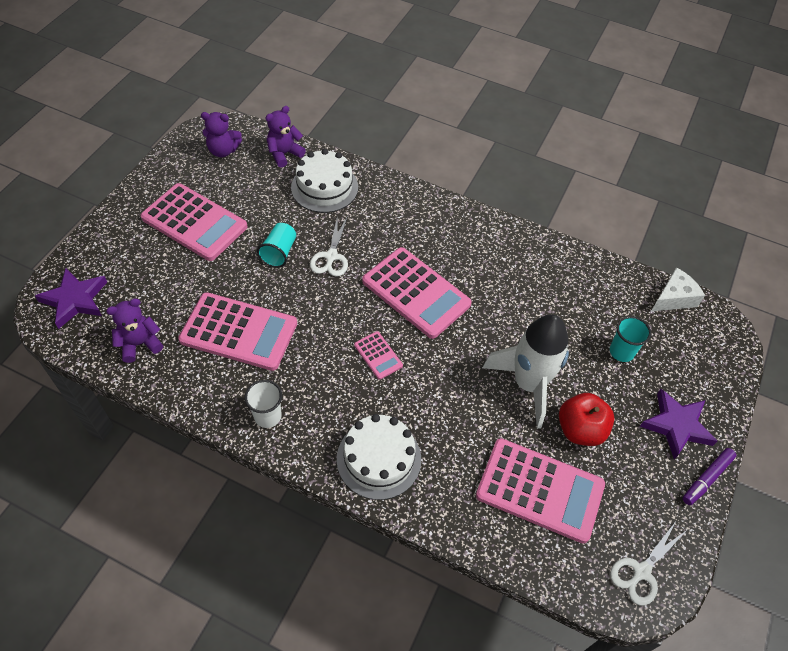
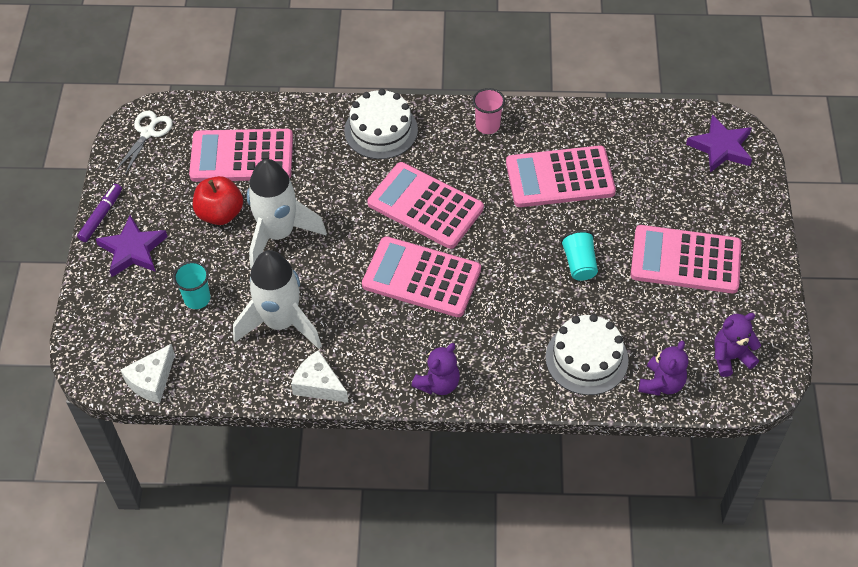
camera: 160 degrees right, 0 degrees up
purple teddy bear [106,298,163,363] -> purple teddy bear moved to [411,343,460,395]
white cup [245,380,282,428] -> pink cup [473,88,505,134]
white scissors [310,215,348,277] -> none
pink calculator [354,331,403,380] -> pink calculator [367,162,484,249], size x2.17
none -> white rocket [233,250,322,349]
none -> white cheese [291,350,348,403]

